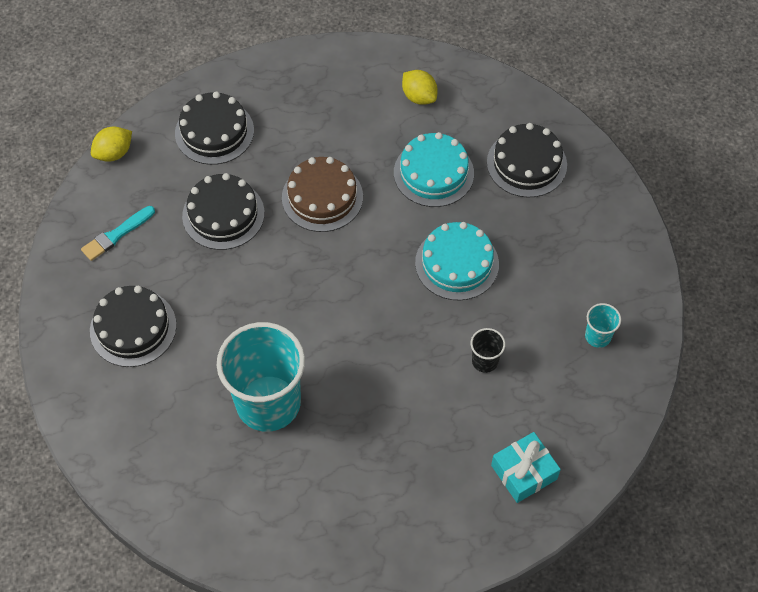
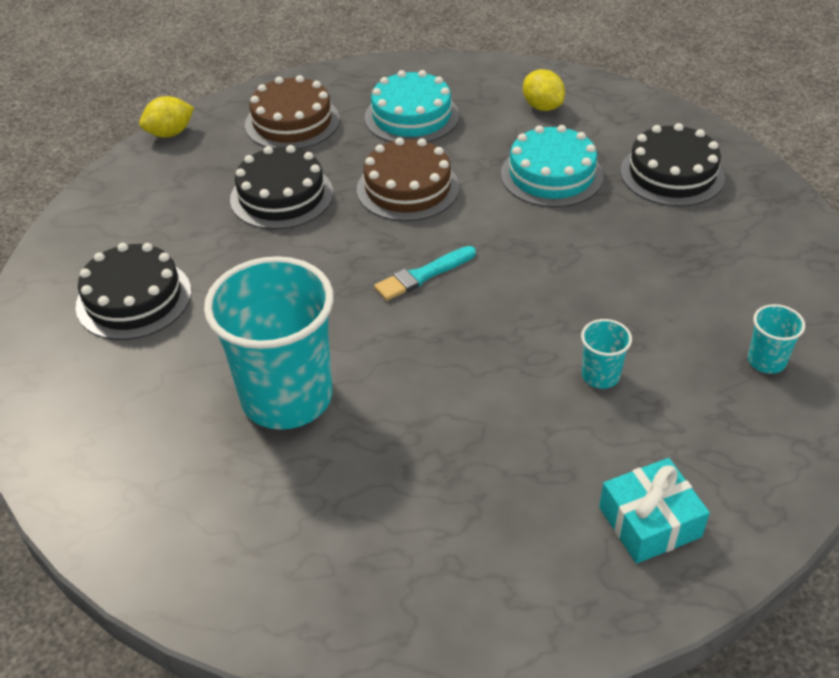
camera: 10 degrees right, 15 degrees down
turquoise brush [81,206,155,261] -> turquoise brush moved to [374,246,476,301]
black cake [175,91,254,165] -> brown cake [245,75,340,149]
turquoise cake [415,222,499,300] -> turquoise cake moved to [365,70,459,142]
black cup [470,328,505,373] -> turquoise cup [581,319,632,389]

